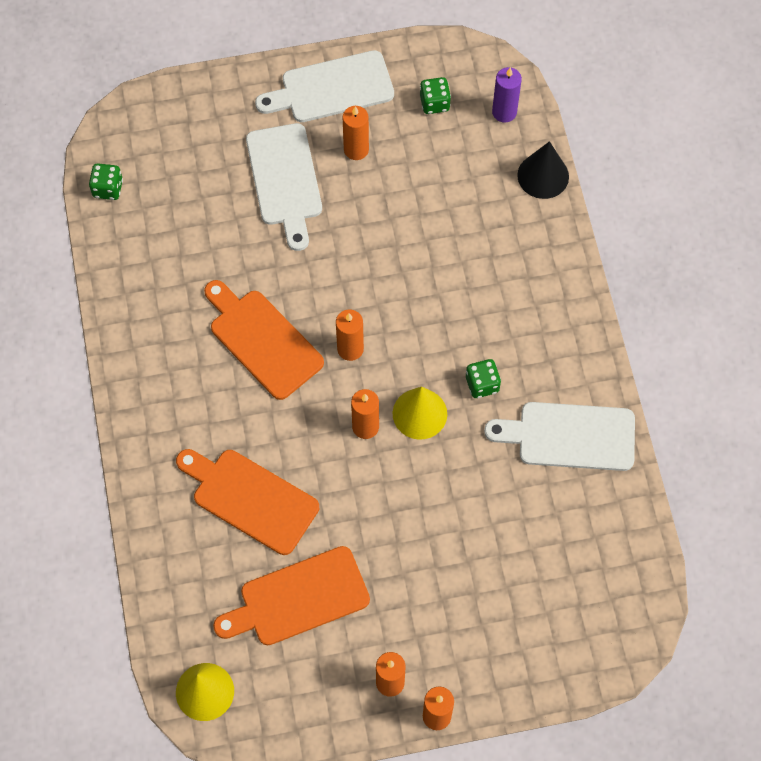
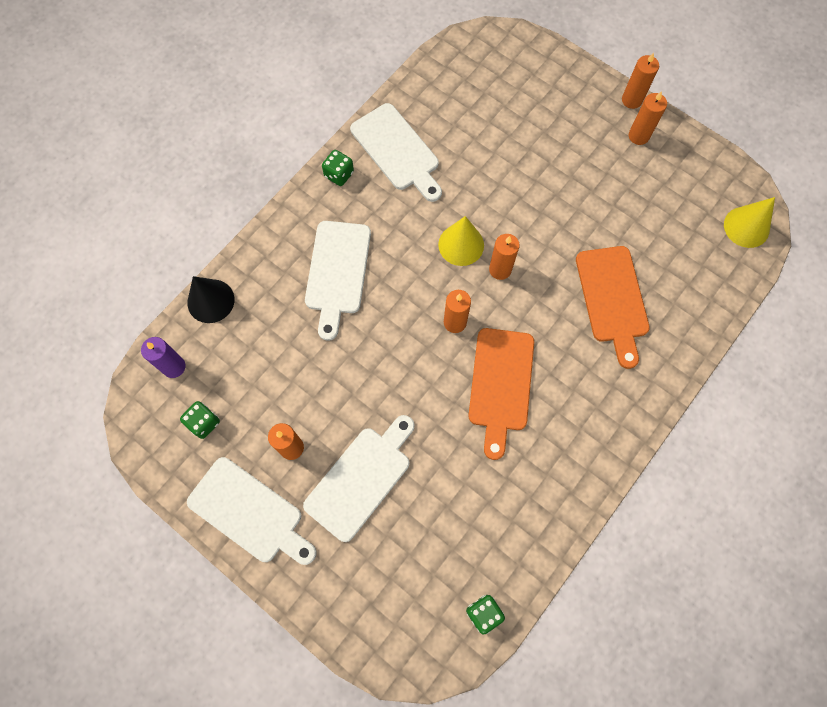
camera: 130 degrees left, 5 degrees up
orange cutting board [213,546,370,645] -> none
green dice [466,359,501,398] -> green dice moved to [322,150,354,186]
none -> white cutting board [305,221,371,341]

